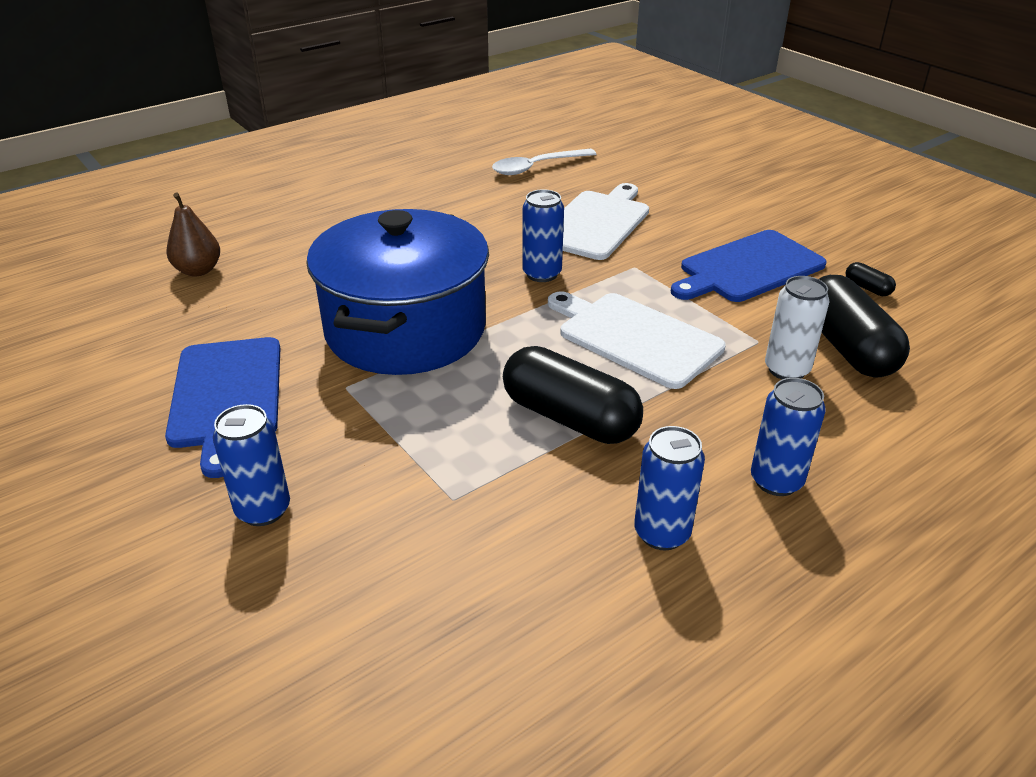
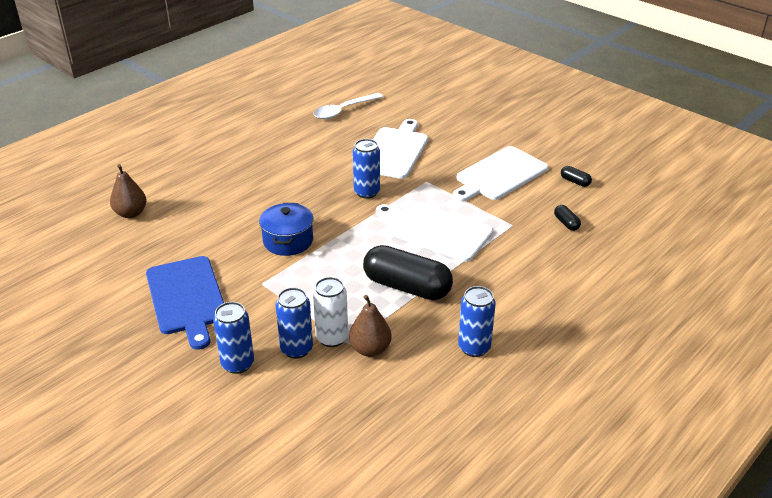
camera: 10 degrees left, 0 degrees up
blue pot [306,209,489,375] -> blue pot [259,203,313,256], size x0.48
blue cutting board [671,230,827,302] -> white cutting board [453,146,548,202]
blue can [751,378,826,496] -> blue can moved to [276,287,313,359]
white can [765,276,829,379] -> white can moved to [313,277,348,347]
black capsule [819,275,910,377] -> black capsule [554,205,581,231], size x0.42
none -> brown pear [349,295,392,357]

